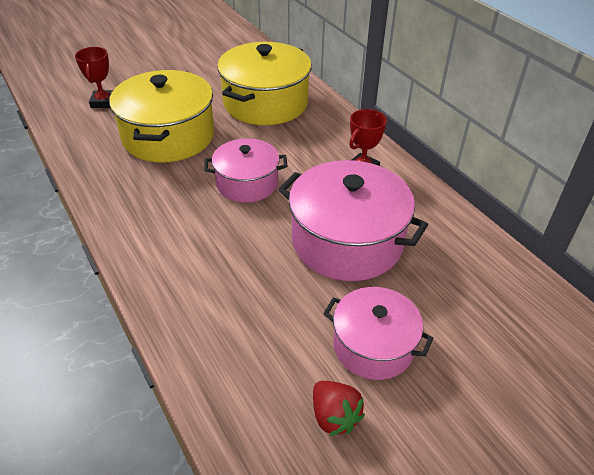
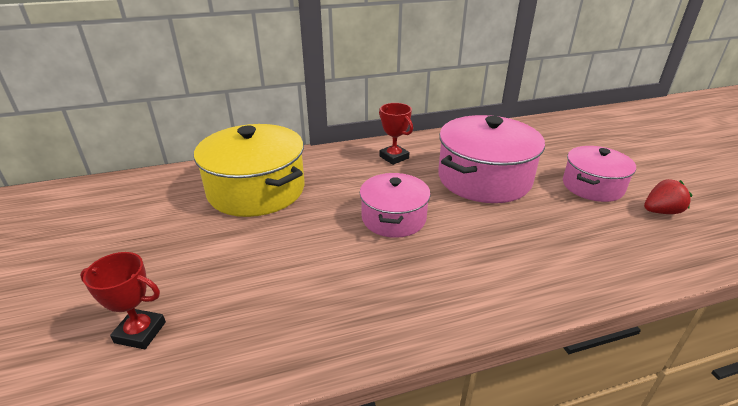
camera: 75 degrees left, 10 degrees down
yellow pot [109,70,214,162] -> none

